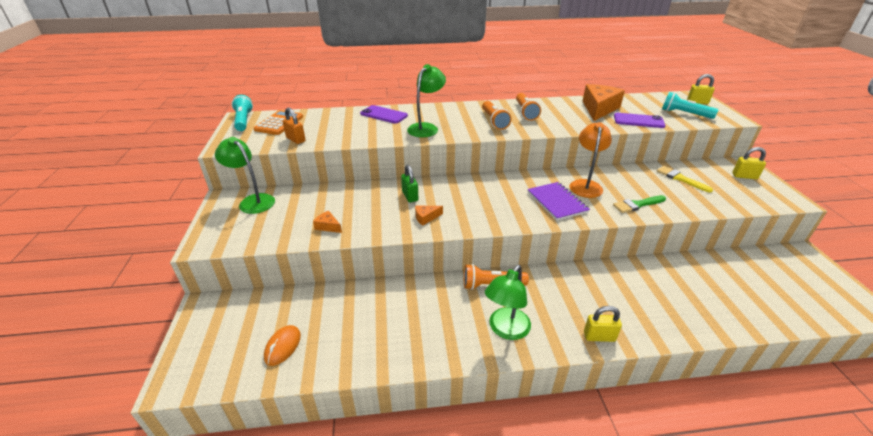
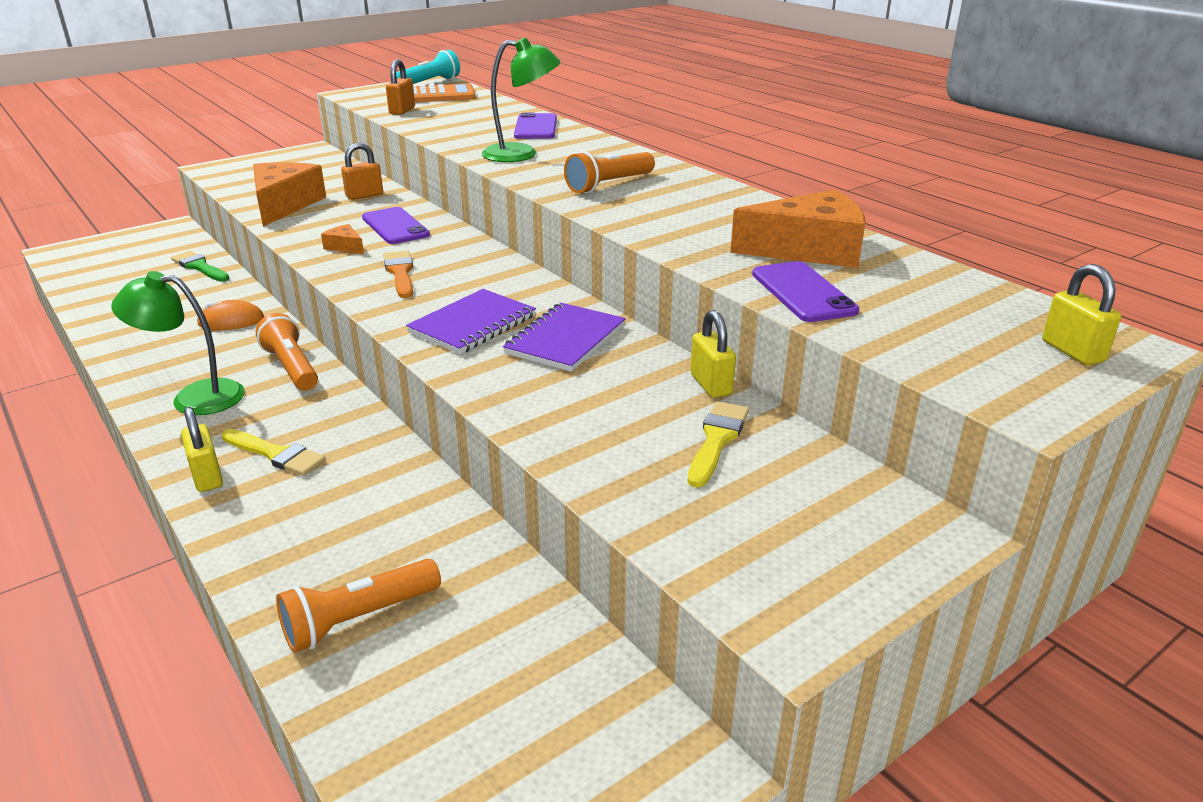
camera: 60 degrees right, 5 degrees down
green lamp [215,137,275,214] -> none
orange mouse [264,325,301,366] -> orange mouse moved to [197,300,264,330]
orange cheese [313,211,342,233] -> orange cheese [253,162,326,227], size x2.25
green padlock [401,165,418,203] -> purple phone [362,207,430,244]
orange flashlight [516,93,541,121] -> orange flashlight moved to [276,559,441,653]
orange lamp [569,122,612,198] -> purple notebook [503,303,626,372]
green brush [613,195,666,213] -> green brush moved to [171,251,230,282]
turquoise flashlight [662,92,718,119] -> none
yellow padlock [732,147,766,179] -> yellow padlock moved to [690,310,736,398]
none -> yellow brush [221,429,326,476]
none -> orange padlock [341,143,383,200]
none -> orange brush [383,251,413,298]

